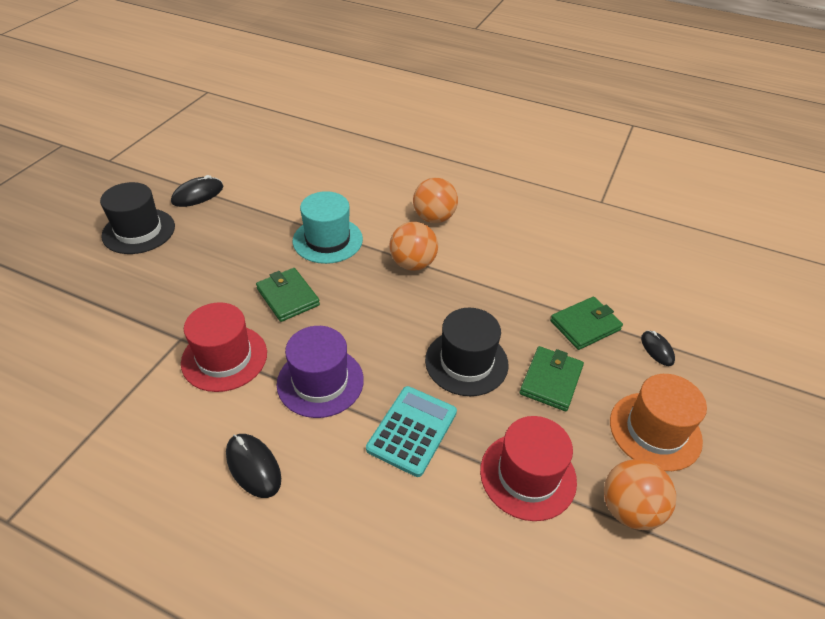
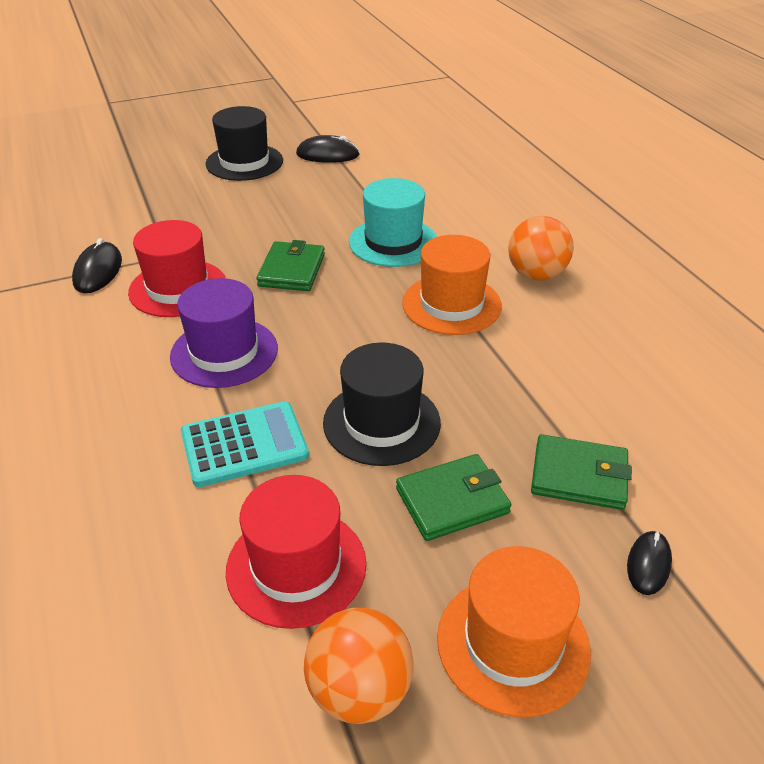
camera: 45 degrees right, 5 degrees down
black mouse [226,434,281,498] -> black mouse moved to [72,238,122,293]
orange ball [390,222,438,271] -> orange hat [402,235,502,335]

